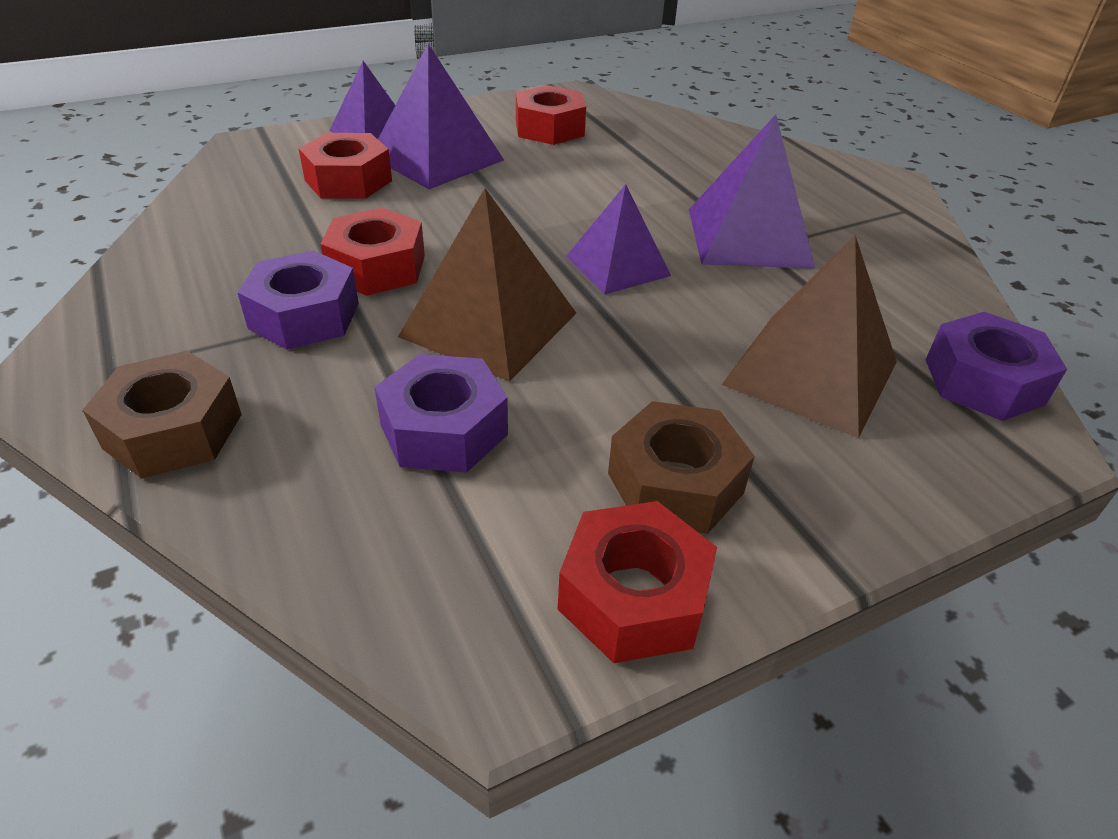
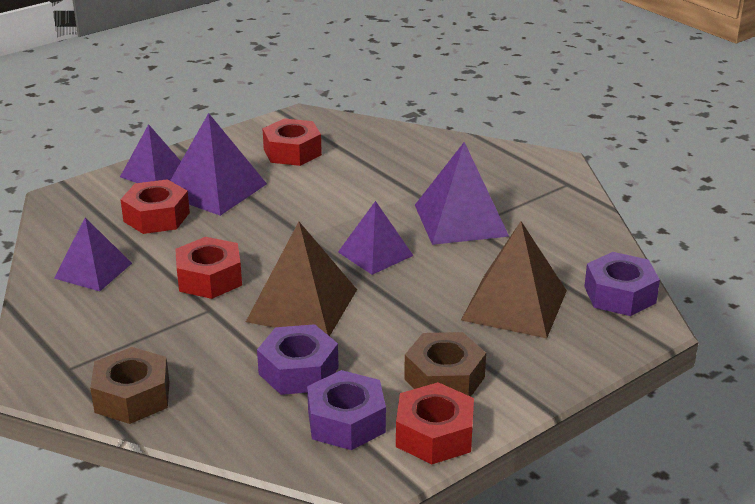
camera: 10 degrees left, 10 degrees down
purple nut [237,250,359,350] -> purple nut moved to [307,370,386,450]
none -> purple pyramid [54,217,132,291]

